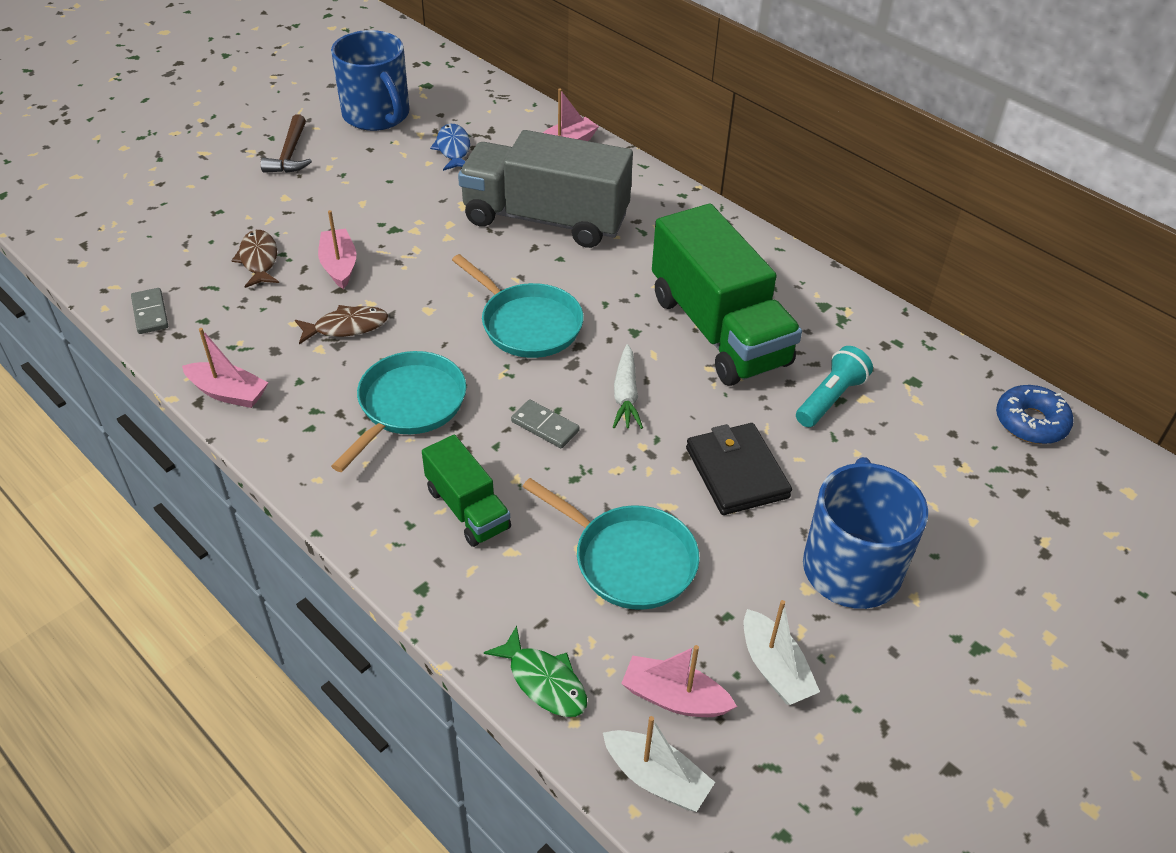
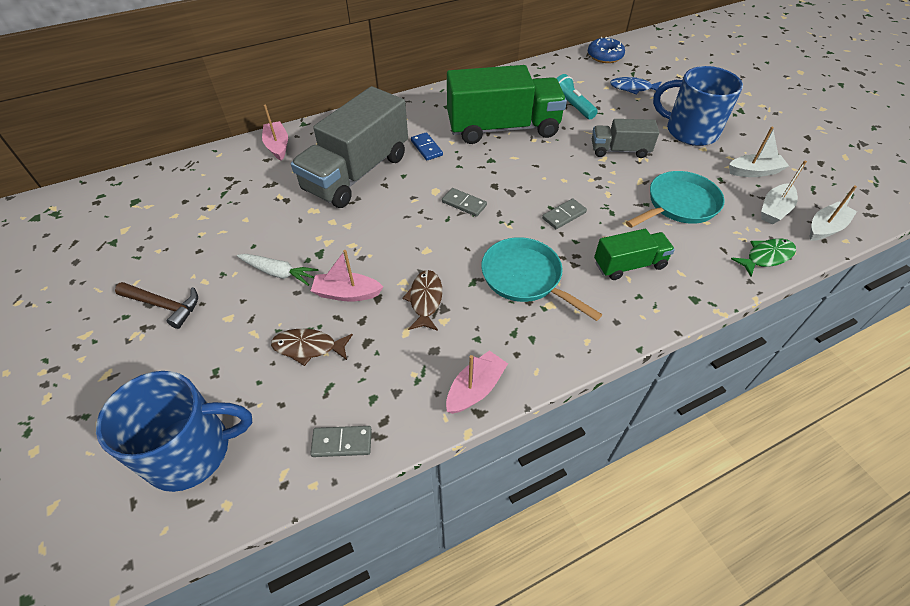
camera: 70 degrees left, 5 degrees up
blue mug [331,30,409,131] -> blue mug moved to [96,371,252,492]
blue fish [430,124,470,171] -> blue fish moved to [610,77,661,95]
turquoise pan [452,254,584,358] -> grey domino [442,188,487,217]
white carrot [613,344,643,429] -> white carrot moved to [237,254,319,286]
pink boat [621,645,737,717] -> white boat [761,160,807,224]
black wallet [686,423,792,515] -> grey truck [592,119,659,158]
none -> blue domino [411,132,443,160]

